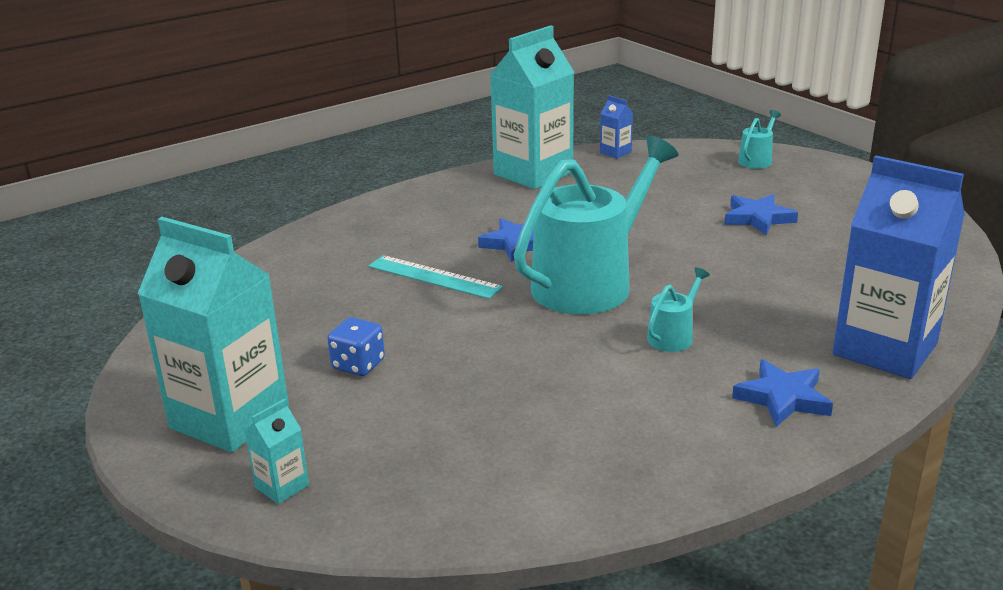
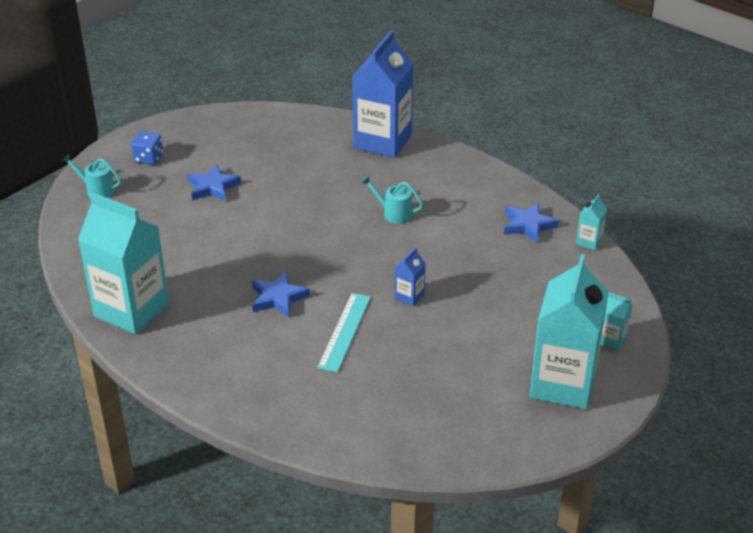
camera: 105 degrees left, 10 degrees up
blue dice [327,317,385,376] -> blue dice moved to [131,131,163,165]
turquoise watering can [514,136,678,315] -> none
blue carton [600,95,633,158] -> blue carton moved to [395,248,426,306]
blue star [732,359,833,427] -> blue star moved to [504,202,559,243]
none -> turquoise carton [576,194,607,250]

